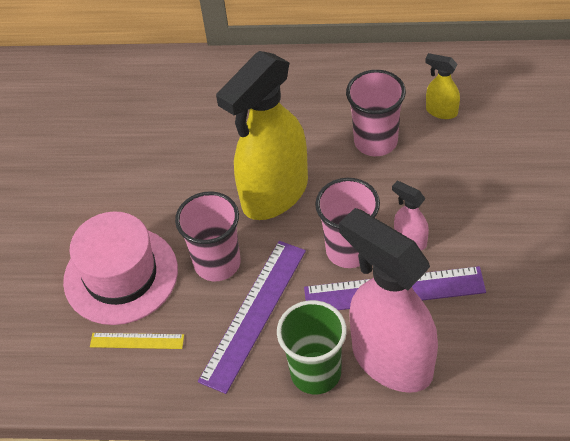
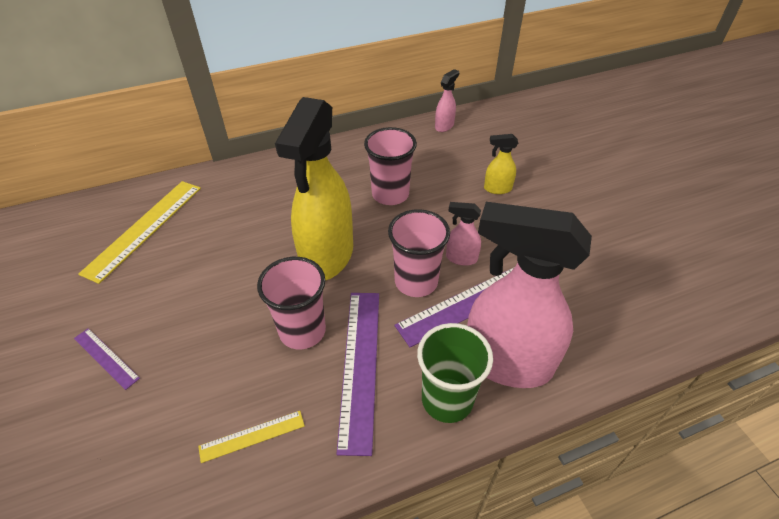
camera: 30 degrees left, 5 degrees down
pink hat [63,212,178,325] -> none
yellow spray bottle [425,53,460,119] -> yellow spray bottle moved to [484,134,518,194]
none -> purple ruler [74,328,140,390]
none -> yellow ruler [78,181,201,284]
none -> pink spray bottle [435,69,459,132]

